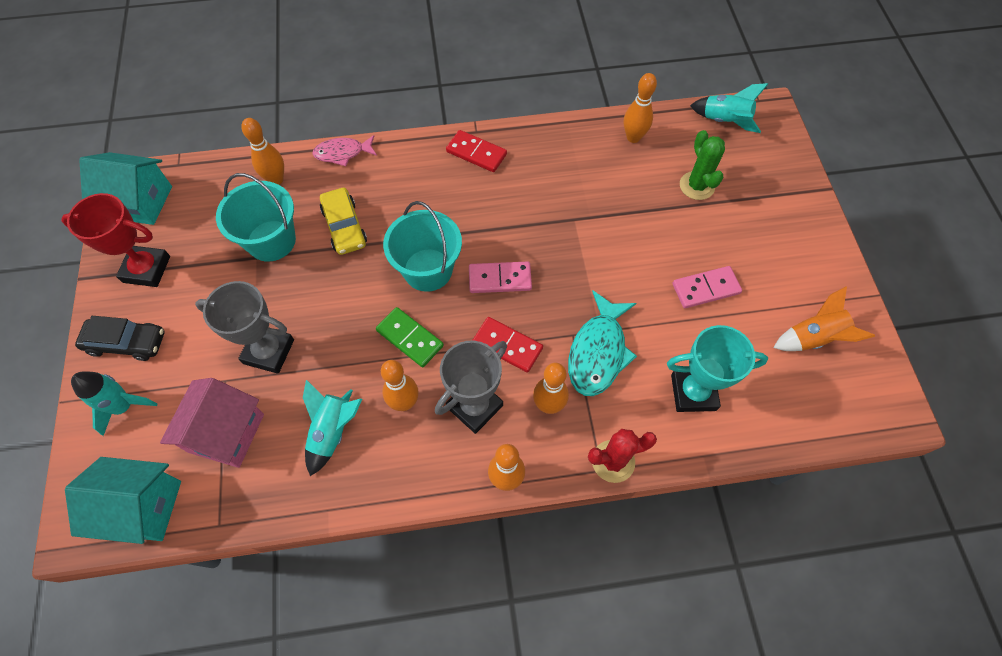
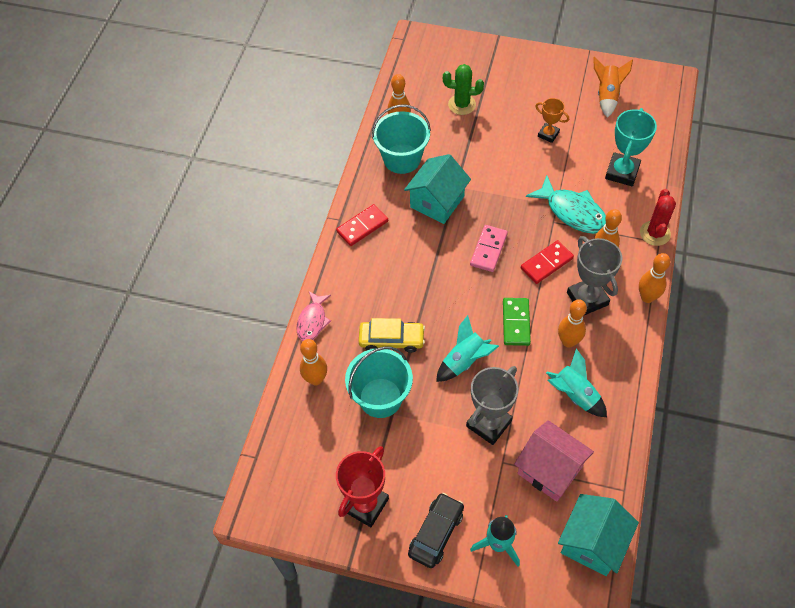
camera: 65 degrees left, 5 degrees down
turquoise house [79,152,172,225] -> turquoise house moved to [404,154,471,224]
green domino [376,307,444,367] -> green domino turned 60 degrees counterclockwise [503,298,531,346]
turquoise bucket [383,201,462,292] -> turquoise bucket moved to [372,105,431,174]
pink domino [673,266,742,308] -> orange trophy [535,98,569,143]
turquoise rocket [690,83,768,133] -> turquoise rocket moved to [436,315,499,382]

